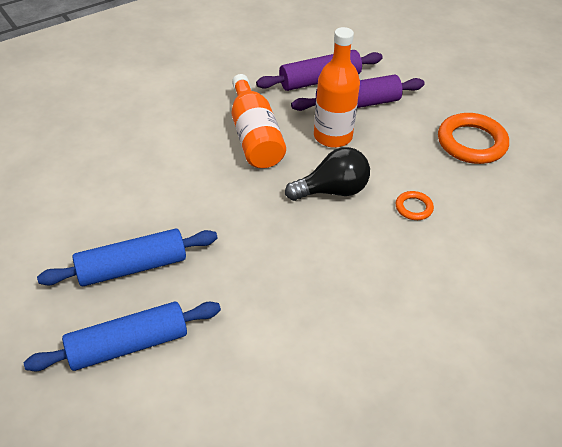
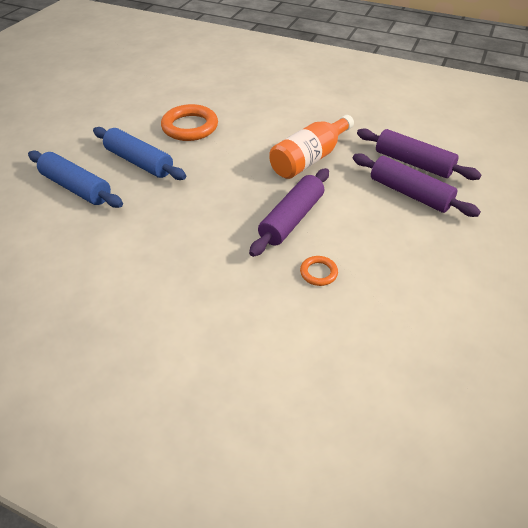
camera: 60 degrees right, 0 degrees up
black light bulb [285,147,370,201] -> purple rolling pin [249,168,329,257]
orange bottle [314,27,360,148] -> none
orange ring [438,113,509,164] -> orange ring moved to [161,104,218,141]

